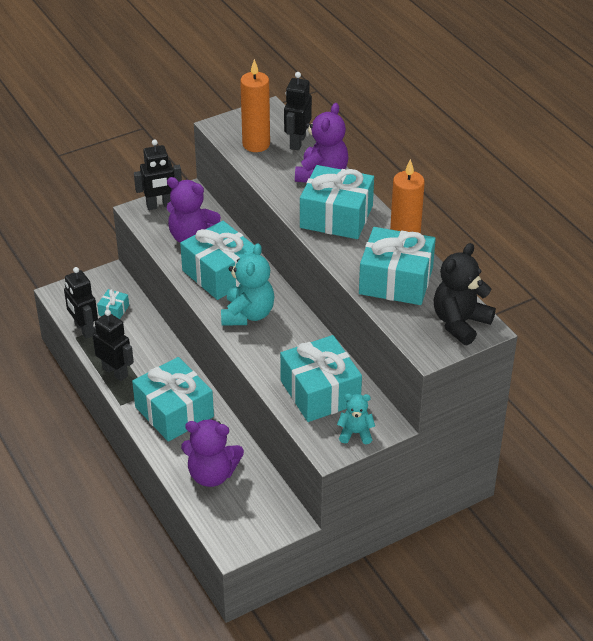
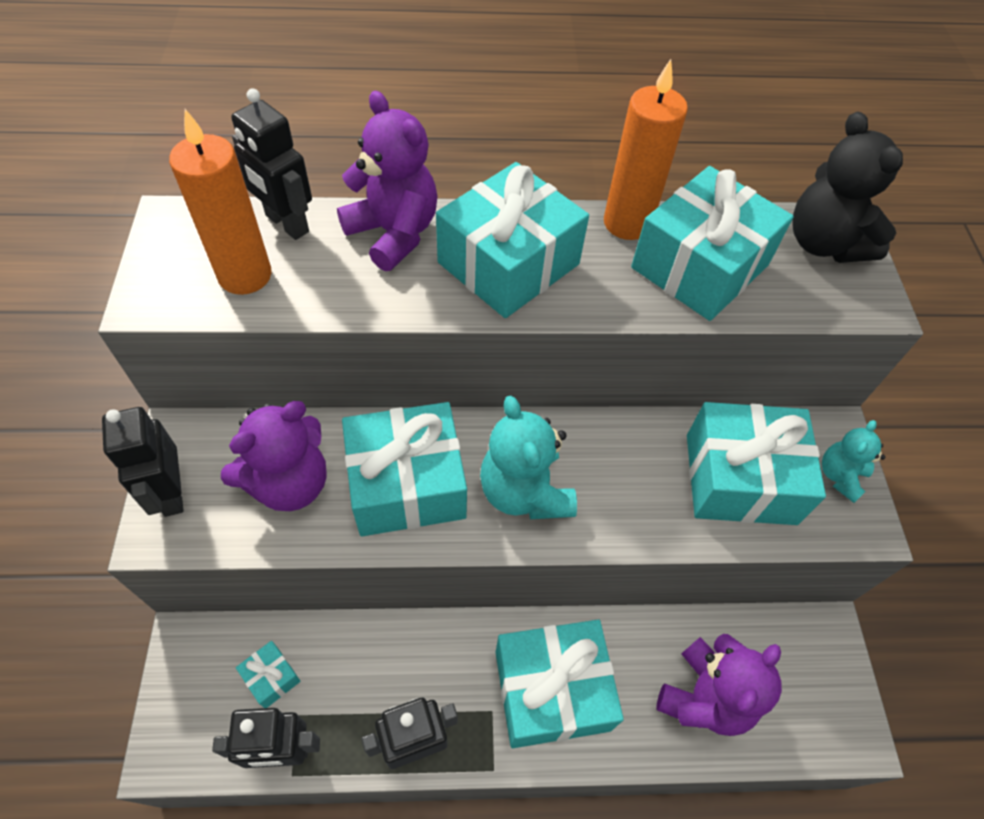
camera: 65 degrees left, 15 degrees up
black robot [134,139,182,210] -> black robot turned 150 degrees clockwise [102,407,184,517]
turquoise teddy bear [221,243,275,326] -> turquoise teddy bear turned 150 degrees counterclockwise [480,396,577,519]

